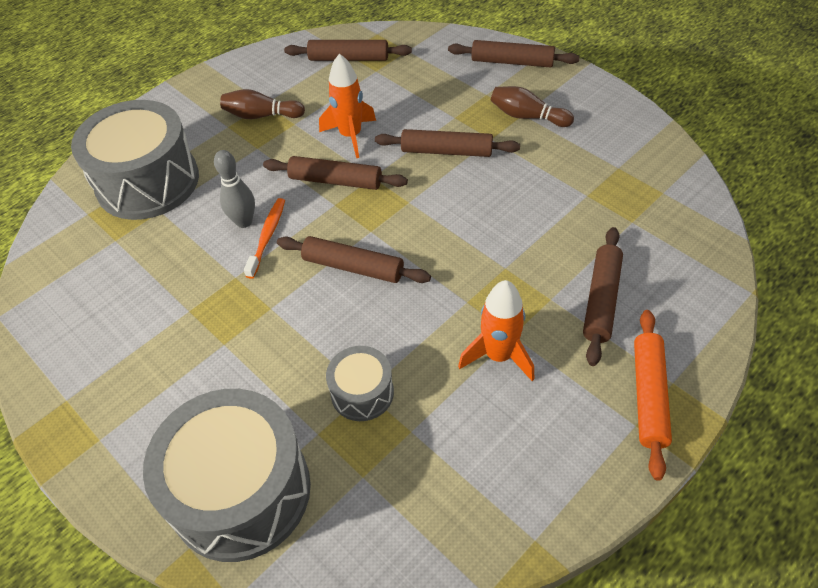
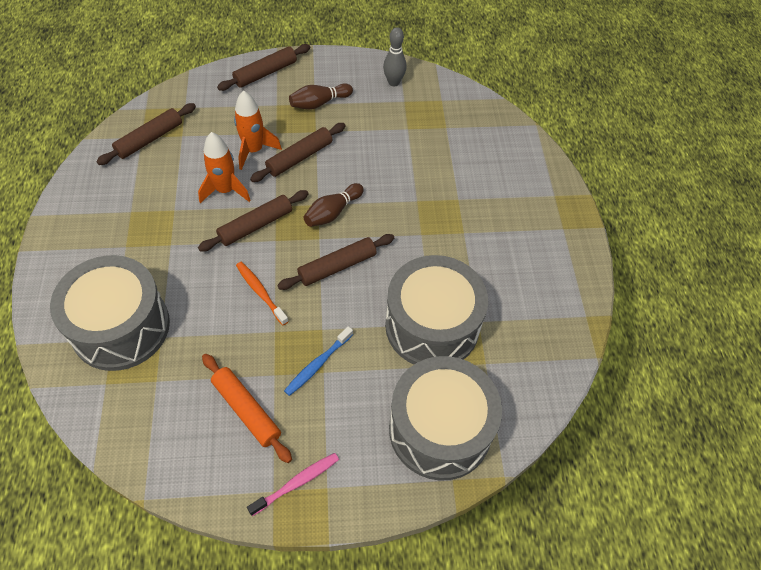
camera: 55 degrees left, 5 degrees up
grey bowling pin [214,150,255,228] -> grey bowling pin moved to [383,27,407,86]
brown bowling pin [220,89,305,119] -> brown bowling pin moved to [303,183,364,227]
grey drum [326,346,394,421] -> grey drum [385,255,488,364], size x2.04
orange rocket [458,280,534,381] -> orange rocket moved to [234,90,282,170]
brown rolling pin [583,227,623,366] -> none
orange rolling pin [634,310,672,481] -> orange rolling pin moved to [202,354,292,463]
none -> pink toothbrush [247,453,339,516]
none -> blue toothbrush [284,326,353,396]

